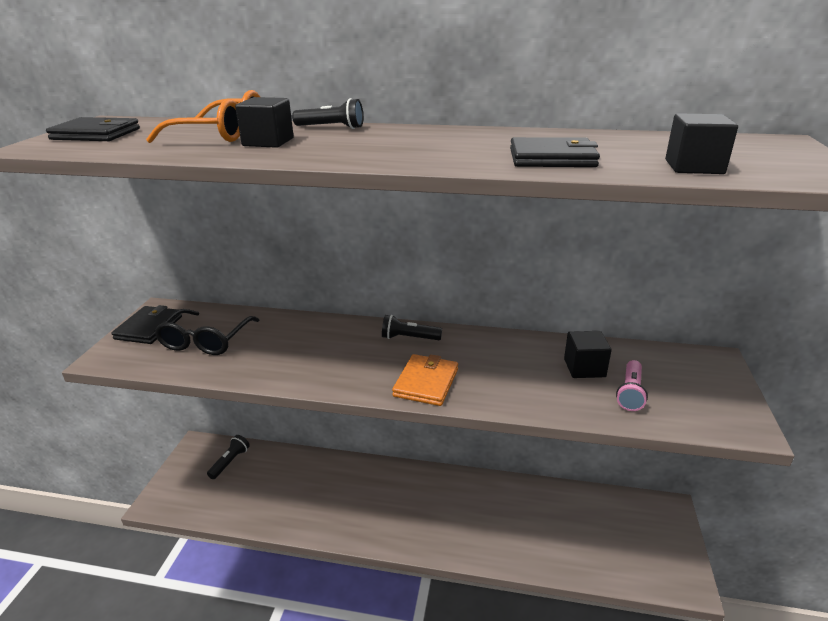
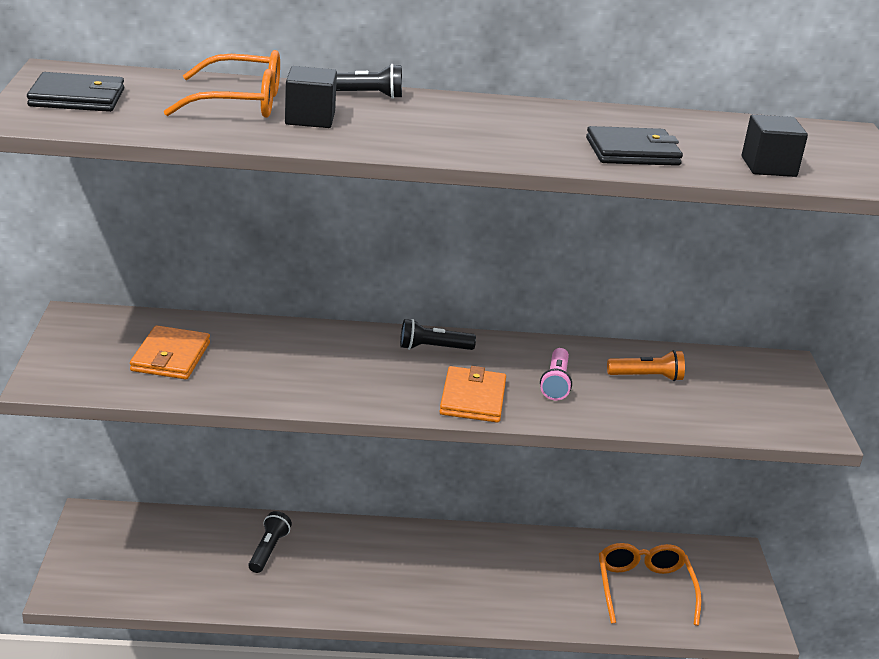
camera: 15 degrees left, 0 degrees up
black wallet [111,305,182,344] -> none
black glasses [154,309,259,355] -> orange wallet [130,325,210,379]
black flashlight [207,435,250,479] -> black flashlight moved to [249,511,292,573]
black cube [564,331,611,378] -> orange flashlight [607,350,685,381]
pink flashlight [616,360,648,411] -> pink flashlight moved to [540,348,572,401]
none -> orange glasses [599,543,702,626]

